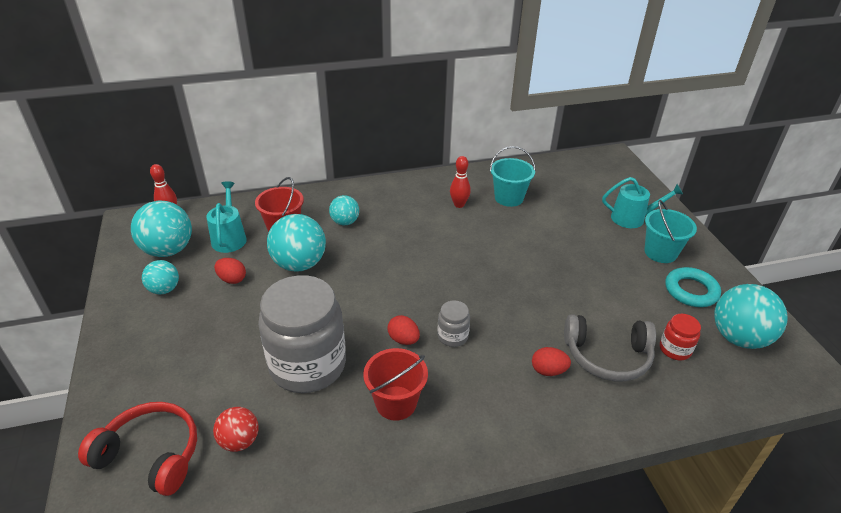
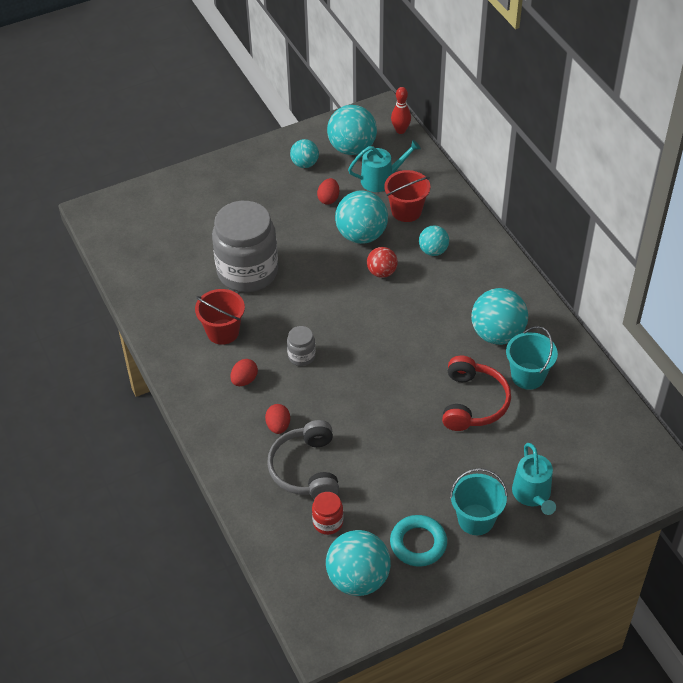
camera: 80 degrees right, 10 degrees up
red headphones [78,402,197,496] -> red headphones moved to [442,356,511,431]
red ball [213,407,259,452] -> red ball moved to [367,247,398,278]
red egg [388,315,420,345] -> red egg moved to [230,359,258,386]
red bowling pin [450,156,471,208] -> turquoise ball [471,288,528,345]

